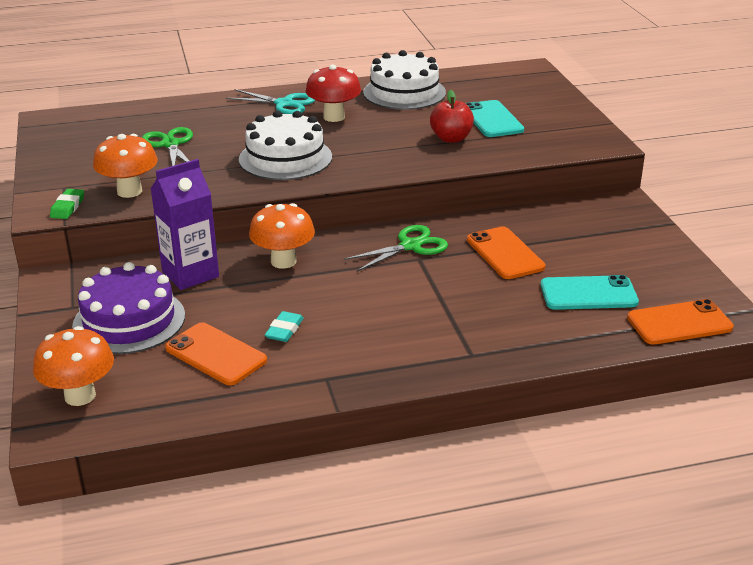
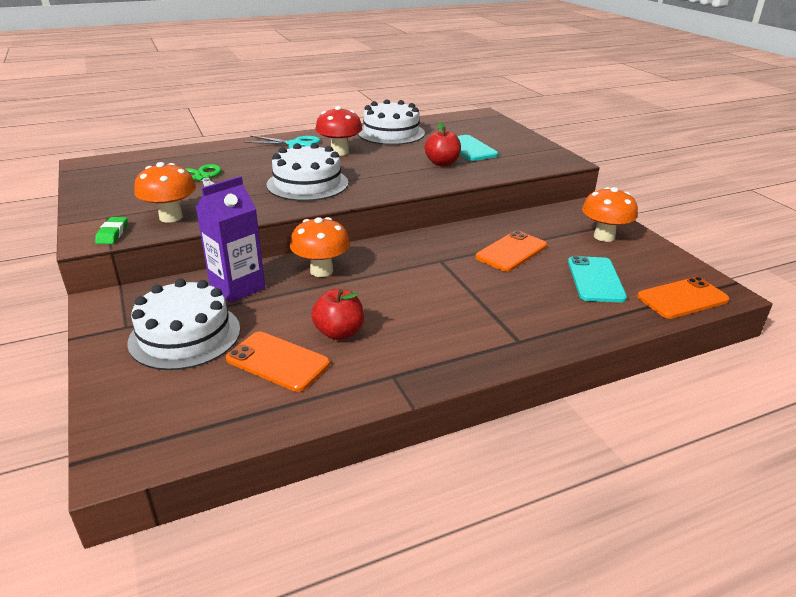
camera: 10 degrees left, 0 degrees up
orange mushroom [33,326,114,406] -> orange mushroom moved to [582,187,638,242]
purple cake [72,262,185,354] -> white cake [127,279,240,370]
turquoise eraser [265,311,304,342] -> red apple [311,289,364,340]
green scissors [344,225,448,272] -> none
orange phone [467,226,545,279] -> orange phone turned 75 degrees clockwise [475,230,547,272]
turquoise phone [540,275,639,310] -> turquoise phone turned 75 degrees counterclockwise [568,256,627,302]

